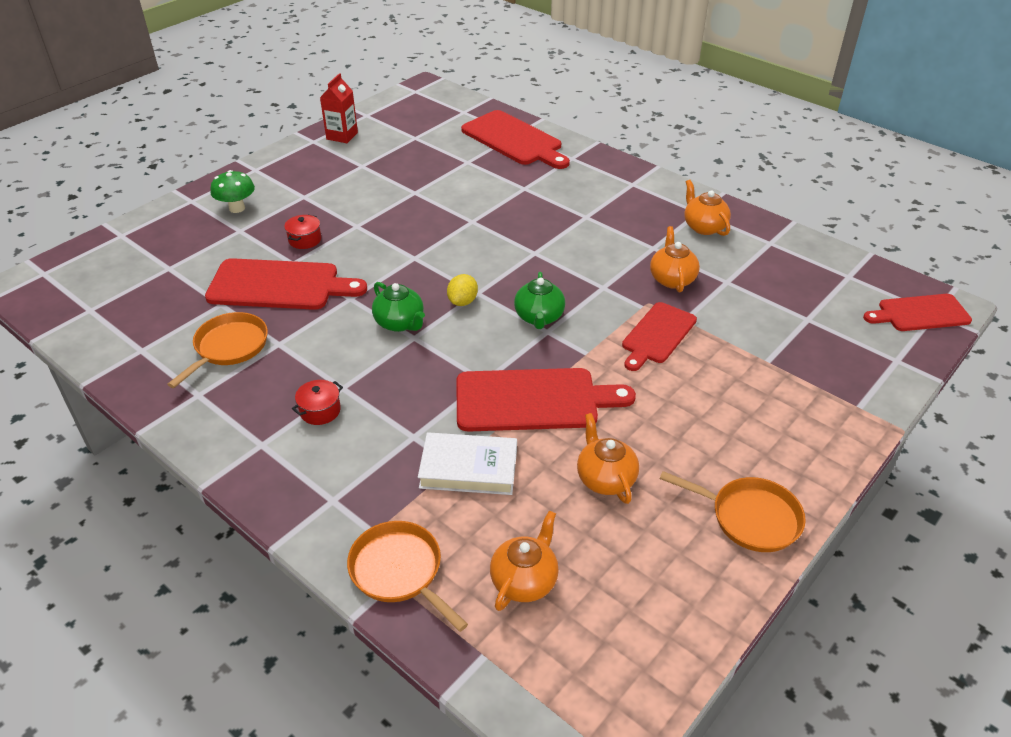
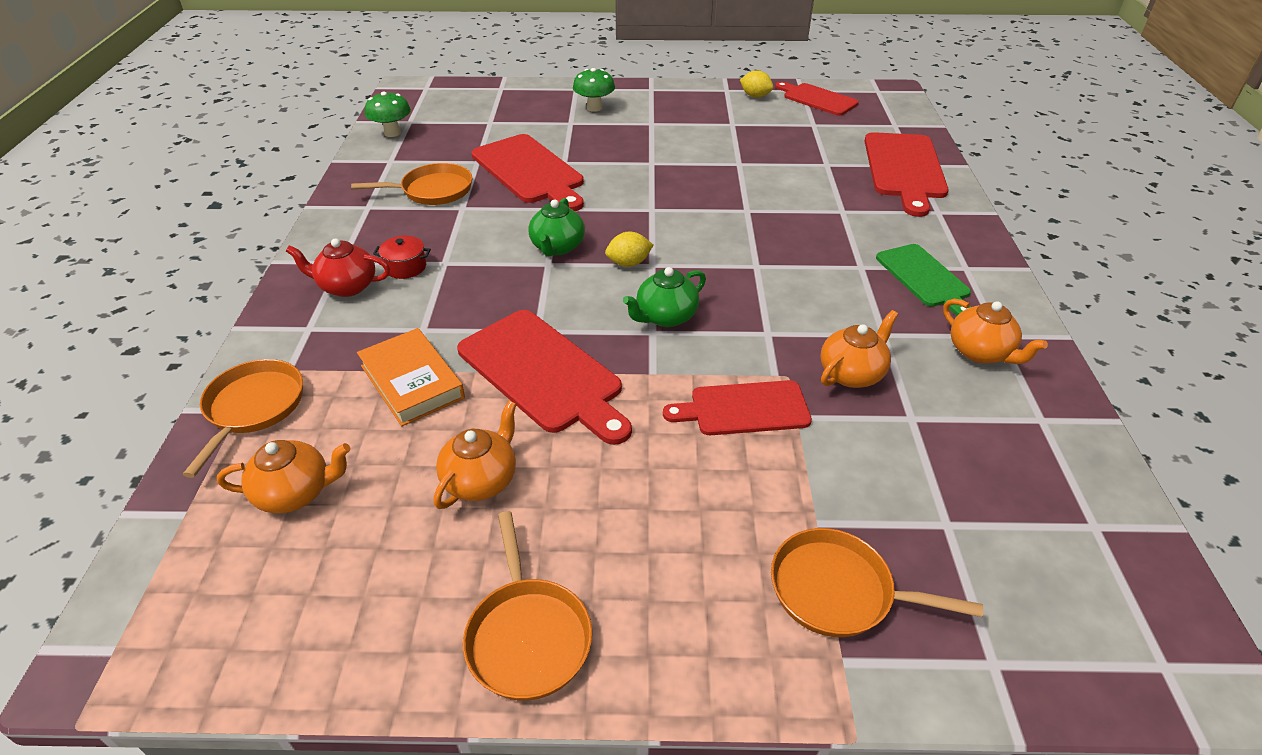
camera: 50 degrees right, 0 degrees up
red pot [284,215,321,249] -> none
red carton [320,73,358,143] -> yellow lemon [740,70,774,98]
white book [418,432,517,495] -> orange book [357,328,465,426]
orange teapot [684,180,731,236] -> orange teapot turned 120 degrees clockwise [943,299,1048,364]
red cutting board [863,294,972,331] -> red cutting board moved to [775,82,859,116]
none -> red teapot [286,238,390,297]
none -> green mushroom [365,92,411,137]
none -> orange pan [771,528,983,637]
none -> green cutting board [876,244,971,316]

